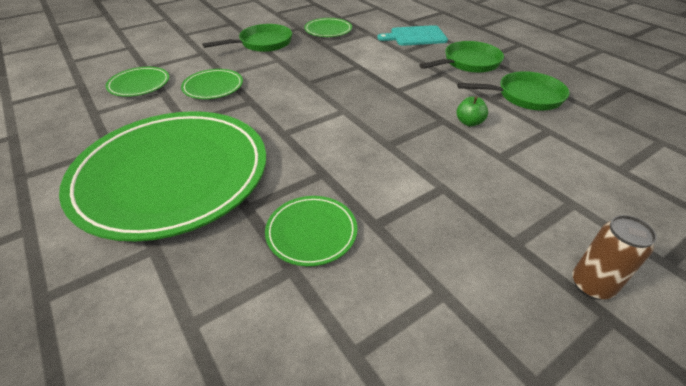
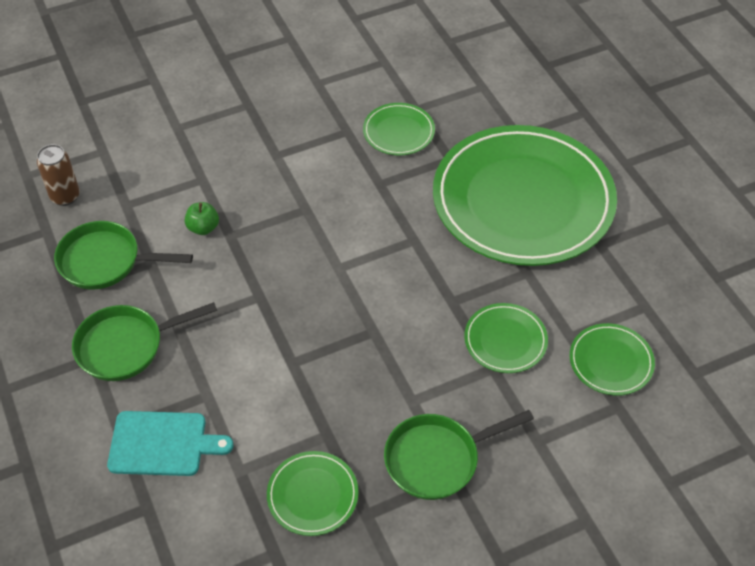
camera: 170 degrees left, 10 degrees up
brown can [572,215,657,300] -> brown can moved to [37,144,80,206]

